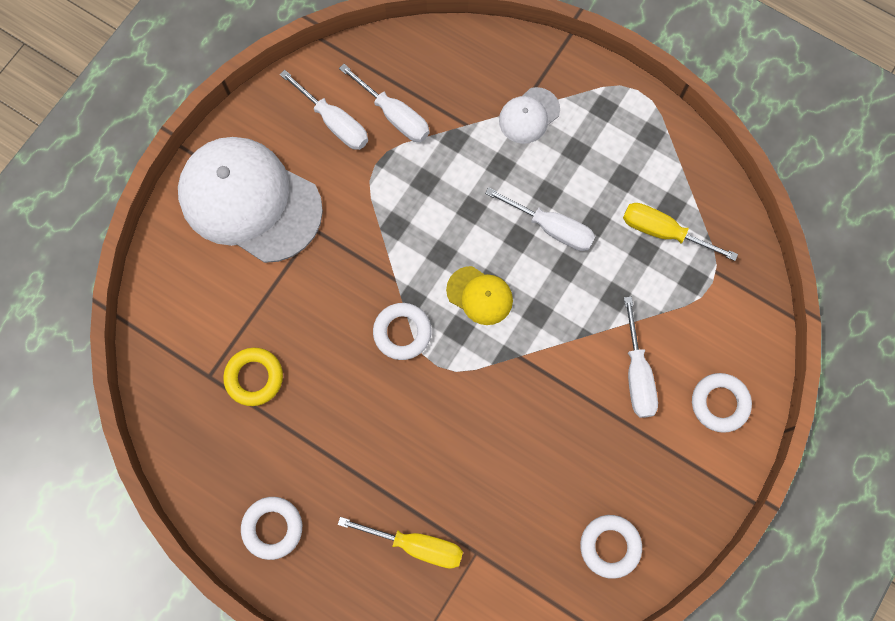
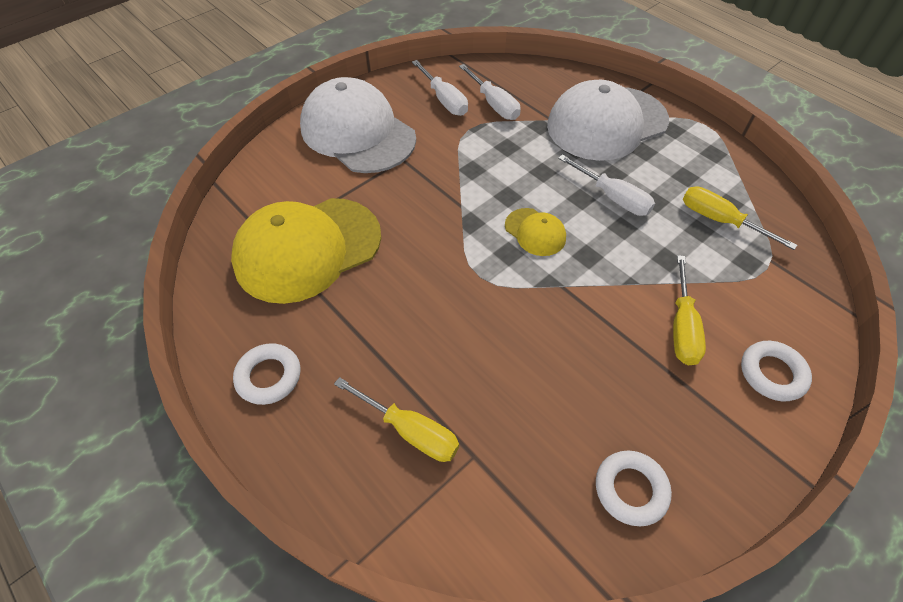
camera: 15 degrees right, 20 degrees down
yellow ring [223,348,283,406] -> yellow cap [231,198,381,304]
white ring [373,303,432,360] -> none
white cap [499,87,560,144] -> white cap [547,80,669,161], size x2.22
white screwdriver [624,297,658,418] -> yellow screwdriver [673,255,706,365]

